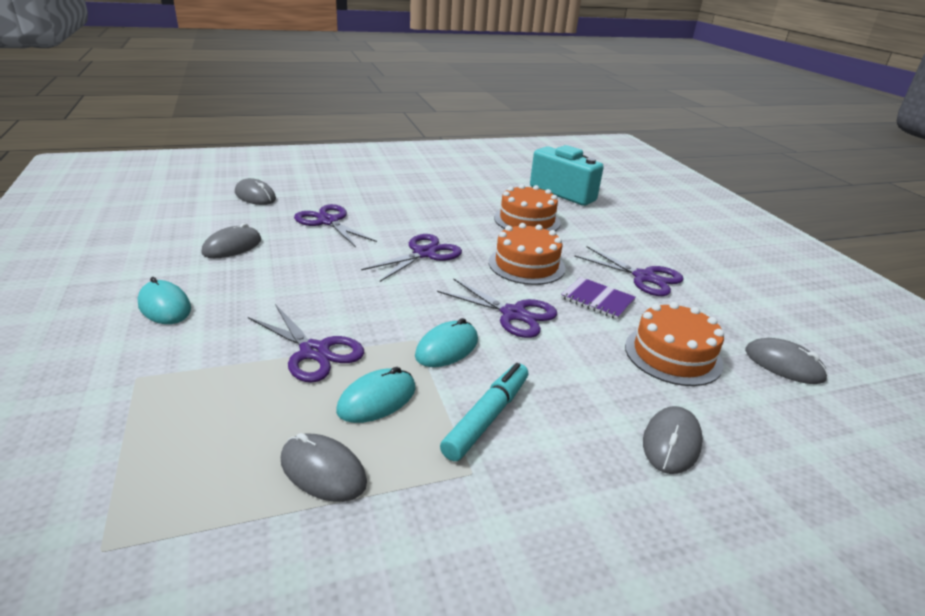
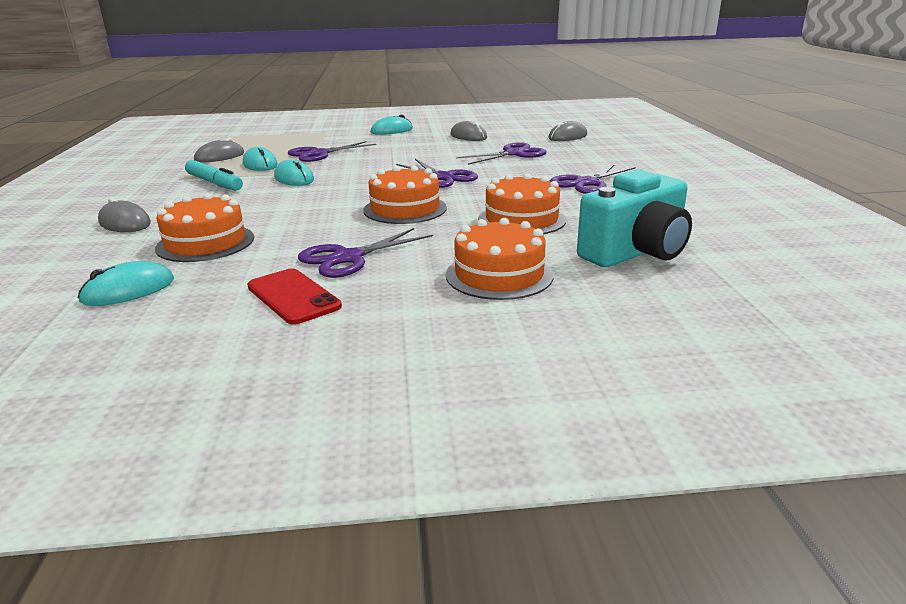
camera: 105 degrees right, 5 degrees down
purple scissors [437,278,557,338] -> purple scissors moved to [550,164,636,194]
purple notebook [561,277,636,320] -> none
grey mouse [745,338,828,384] -> turquoise mouse [78,261,174,306]
none -> red phone [247,268,342,325]
none -> orange cake [446,218,553,300]

